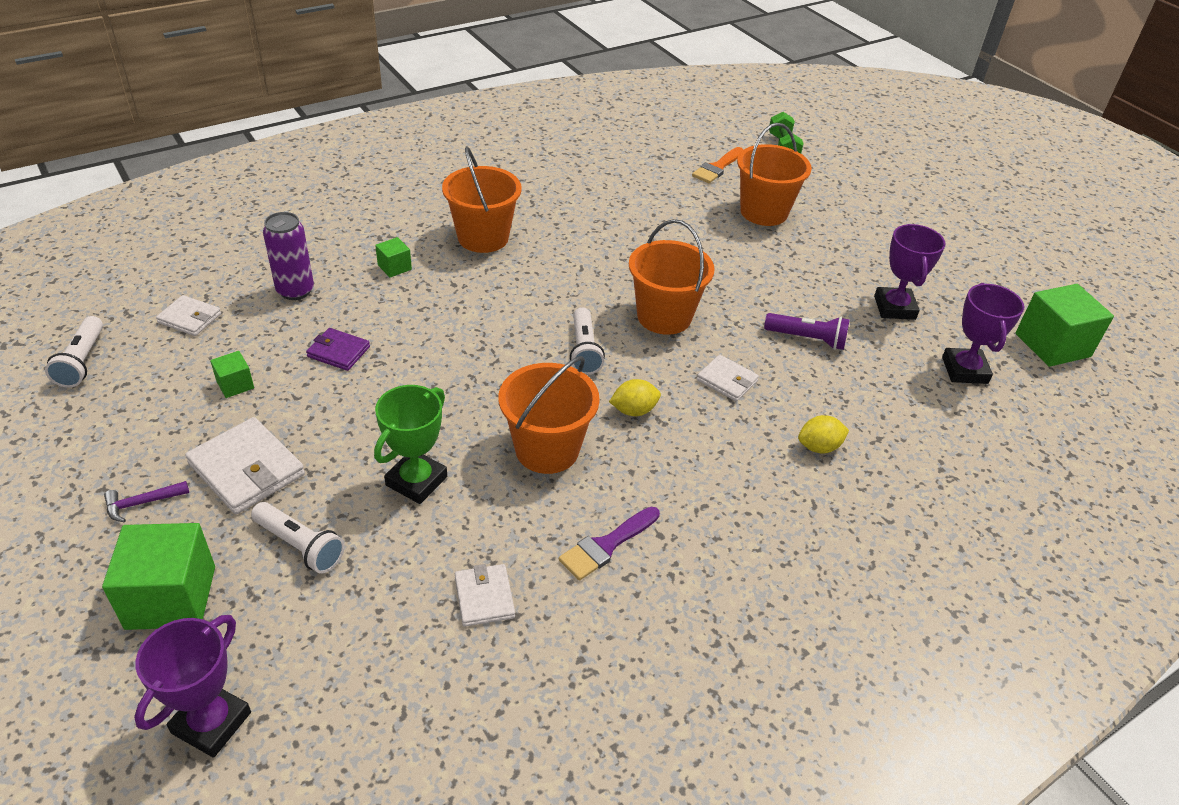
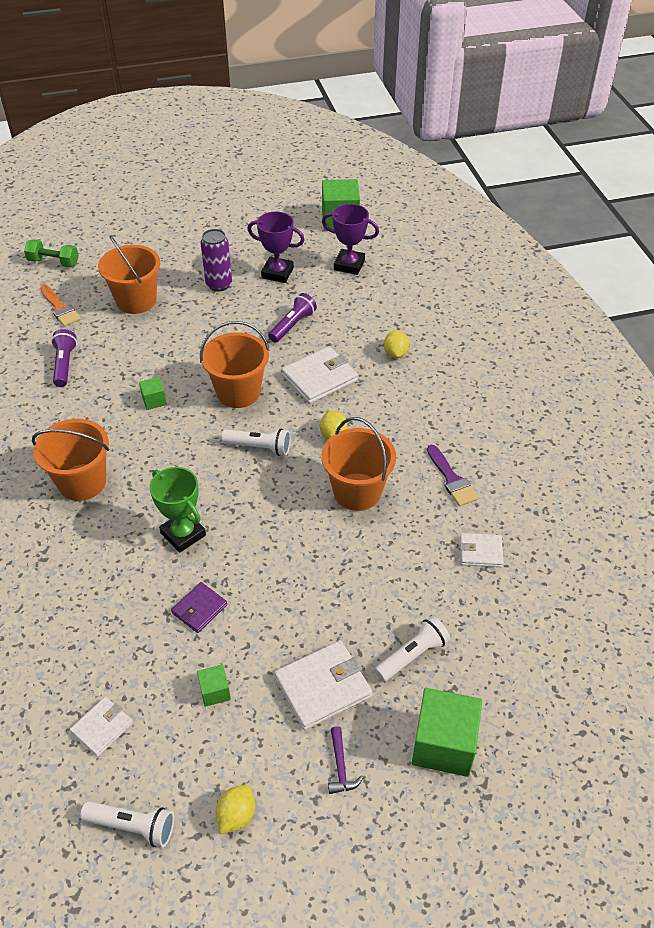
camera: 70 degrees left, 5 degrees up
purple trophy [134,615,251,758] -> none
purple can [263,212,314,300] -> purple can moved to [201,229,232,291]
green trophy [374,385,447,504] -> green trophy moved to [149,467,206,553]
green cube [375,237,412,278] -> green cube moved to [139,377,167,410]
white wallet [697,355,759,401] -> white wallet [282,346,358,404], size x1.68
none -> purple flashlight [51,329,77,387]
none -> yellow lemon [215,785,255,834]

